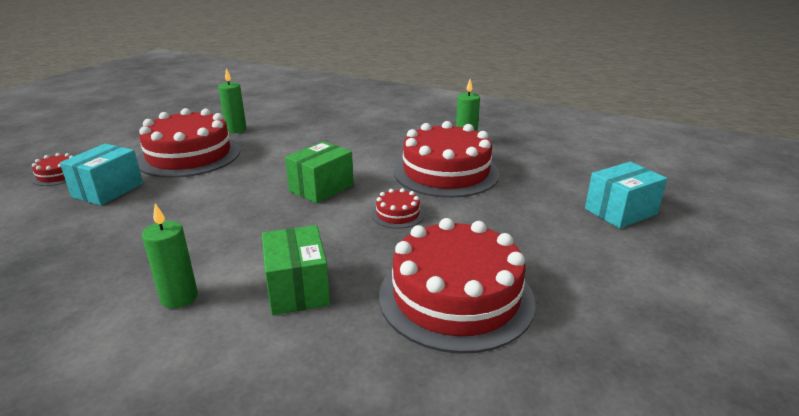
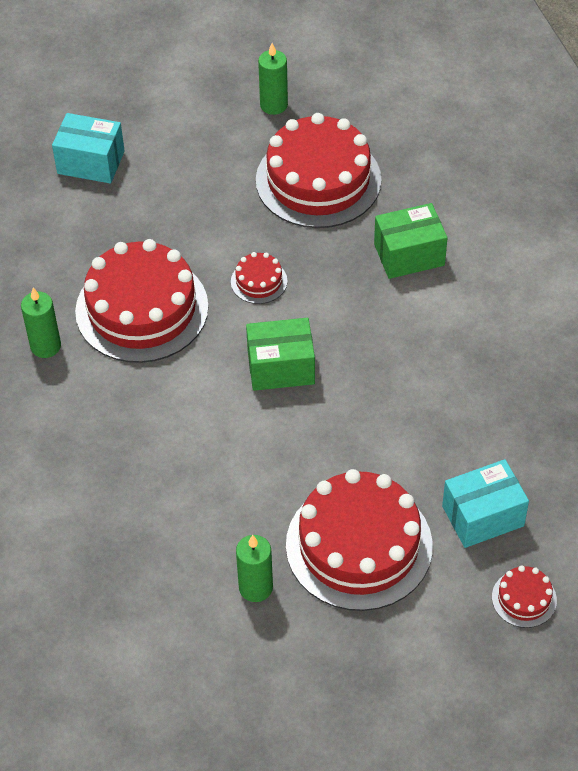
camera: 135 degrees left, 25 degrees up
green candle [142,203,198,309] -> green candle moved to [258,43,288,115]
green box [262,225,330,315] -> green box turned 45 degrees clockwise [374,203,448,279]

